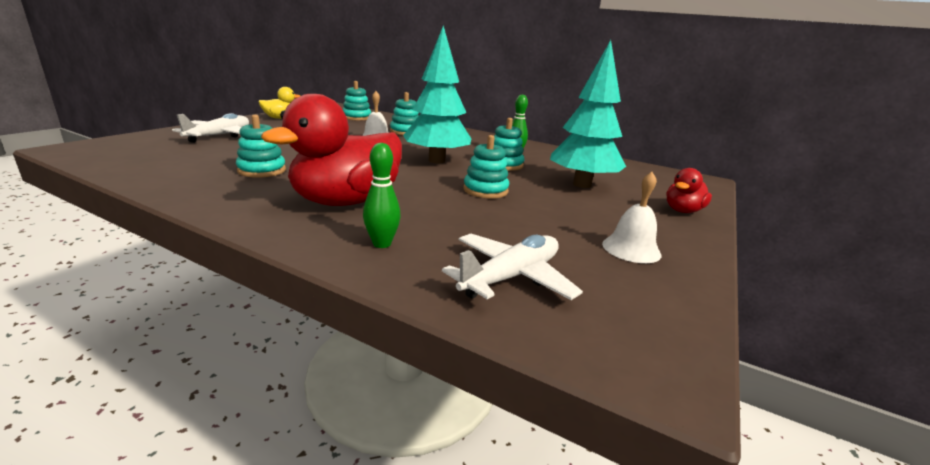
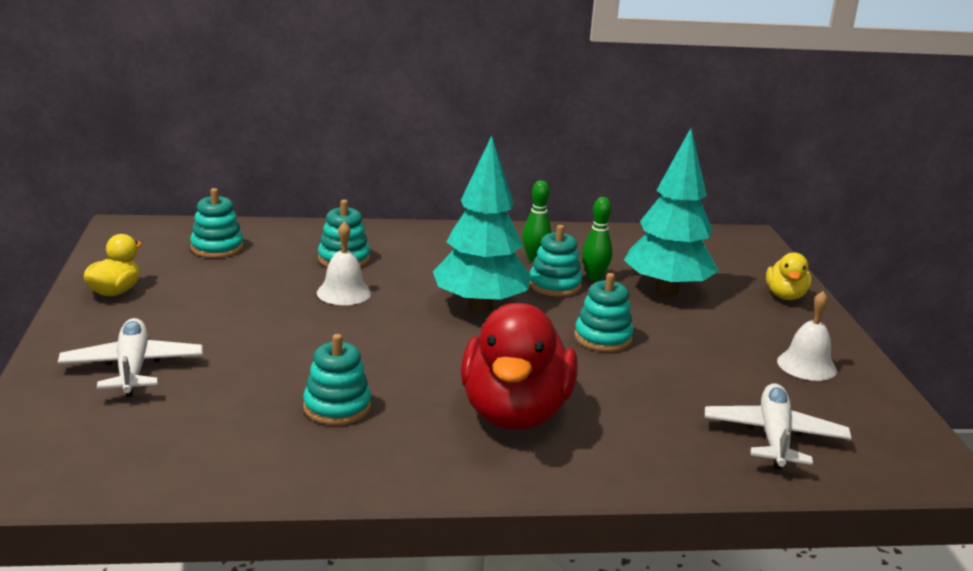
camera: 35 degrees left, 0 degrees up
green bowling pin [363,143,401,248] -> green bowling pin moved to [582,197,613,281]
red duck [666,168,712,213] -> yellow duck [766,252,811,300]

